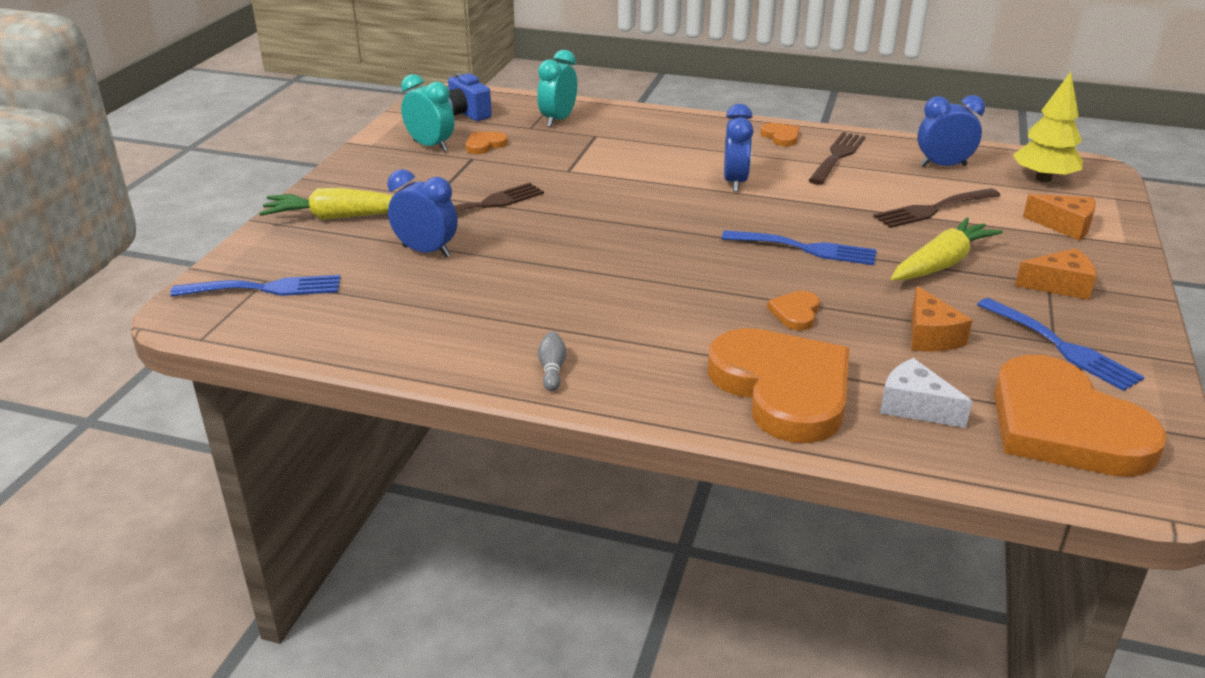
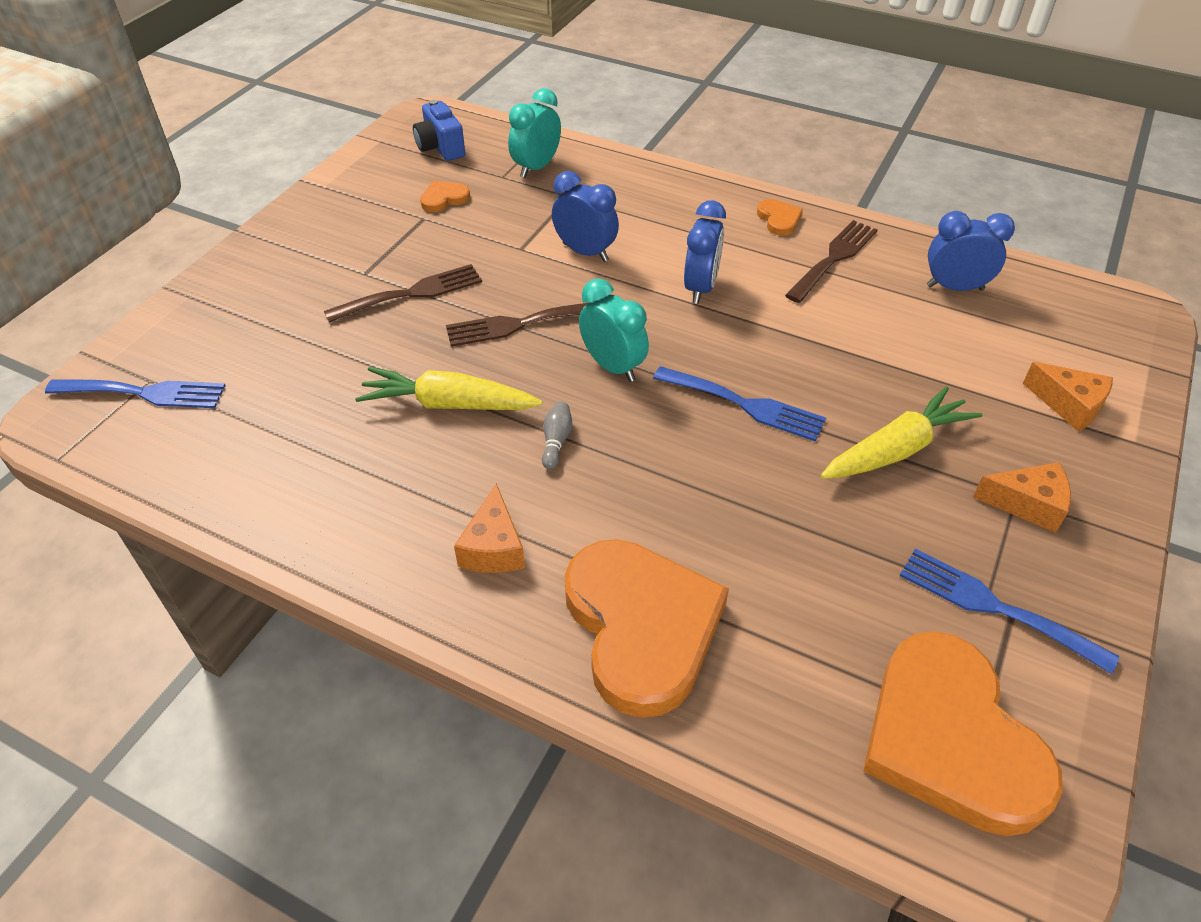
camera: 10 degrees right, 15 degrees up
yellow carrot [259,188,393,220] -> yellow carrot moved to [355,367,542,410]
blue clock [388,169,458,257] -> blue clock moved to [552,171,619,262]
turquoise clock [401,74,454,152] -> turquoise clock moved to [579,278,649,382]
grey bowling pin [538,332,567,391] -> grey bowling pin moved to [542,401,572,470]
orange heart [767,291,820,330] -> none
brown fork [873,188,1001,228] -> brown fork moved to [446,303,588,347]
white cheese [880,358,972,428] -> none
orange cheese [911,286,972,351] -> orange cheese moved to [454,483,525,573]
blue fork [977,298,1144,391] -> blue fork turned 150 degrees clockwise [899,548,1120,674]
yellow tree [1013,72,1083,182] -> none

